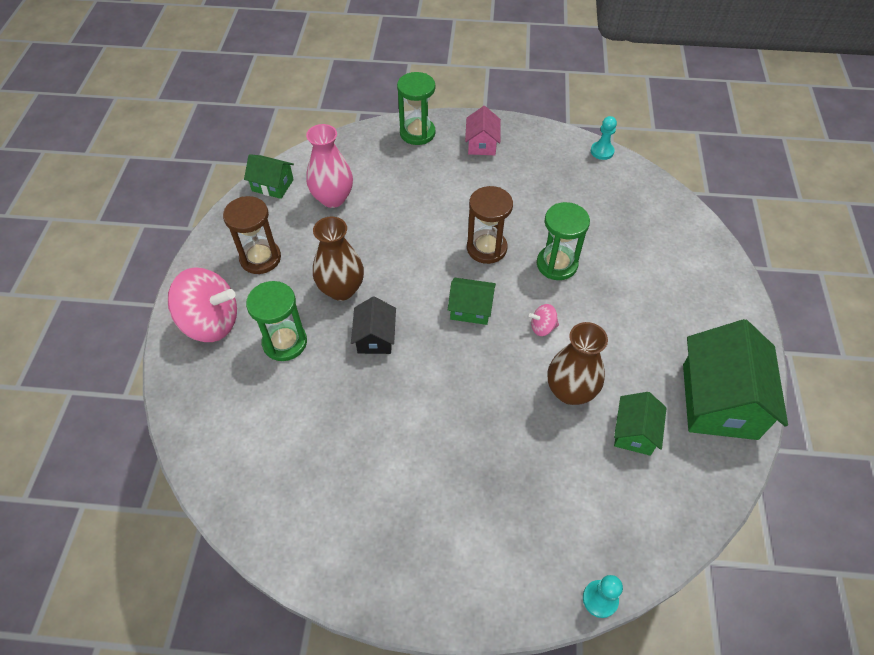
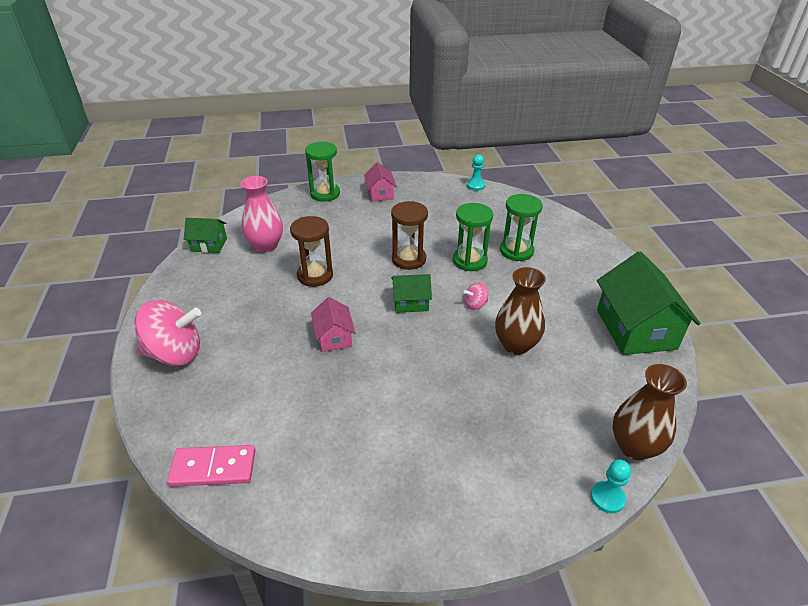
camera: 15 degrees left, 15 degrees down
brown hourglass [223,196,281,274] -> brown hourglass moved to [290,216,333,287]
green hourglass [246,281,307,361] -> green hourglass moved to [500,194,543,261]
brown vase [313,217,364,301] -> brown vase moved to [613,364,687,460]
black house [351,296,396,354] -> pink house [311,297,355,352]
green house [614,392,667,456] -> none
none -> pink domino [167,445,256,487]

